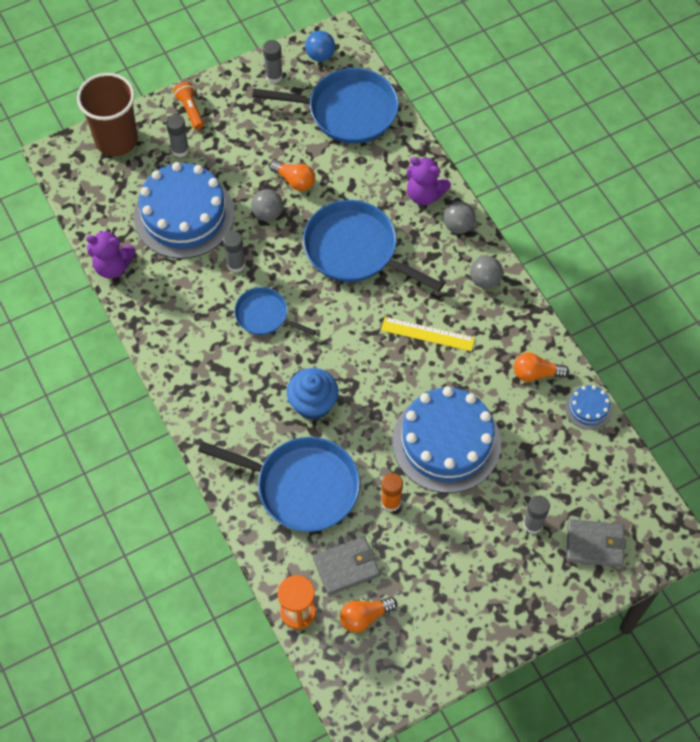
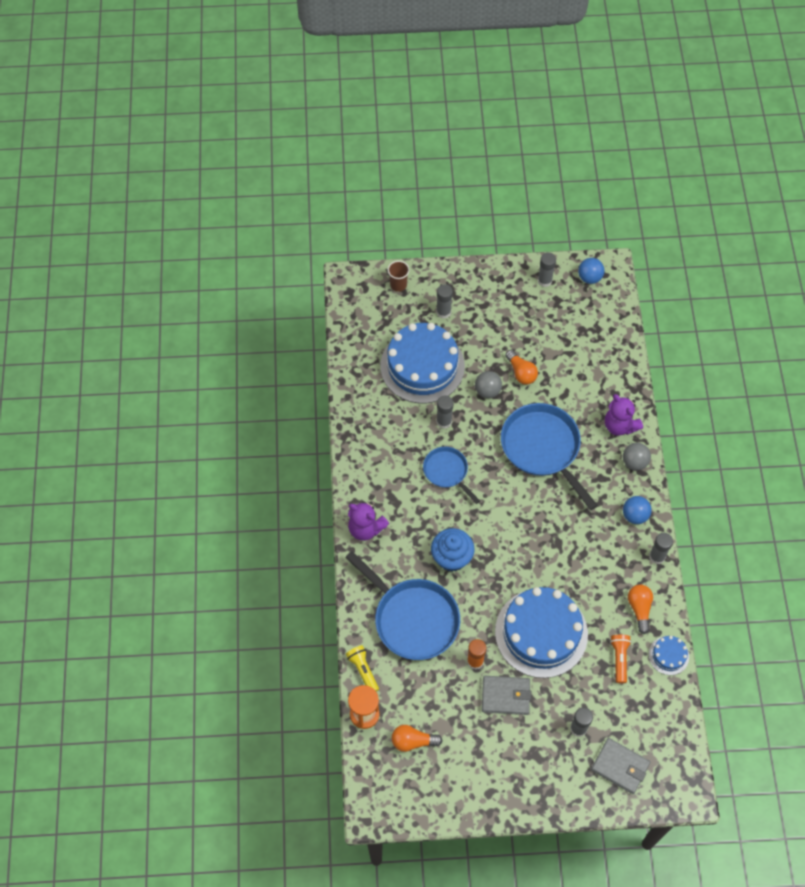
camera: 25 degrees right, 0 degrees up
brown cup [77,73,138,156] -> brown cup [388,261,409,292], size x0.46
purple teddy bear [86,229,136,279] -> purple teddy bear moved to [348,502,389,541]
orange flashlight [173,82,204,130] -> orange flashlight moved to [610,635,631,684]
blue pan [252,68,399,144] -> none
grey wallet [313,536,380,595] -> grey wallet moved to [482,676,531,715]
yellow ruler [381,317,475,351] -> none
grey ball [470,256,503,289] -> blue ball [623,496,652,524]
orange light bulb [514,352,569,382] -> orange light bulb turned 60 degrees clockwise [628,585,653,634]
none -> yellow flashlight [346,645,379,691]
none -> grey glue stick [649,533,673,564]

